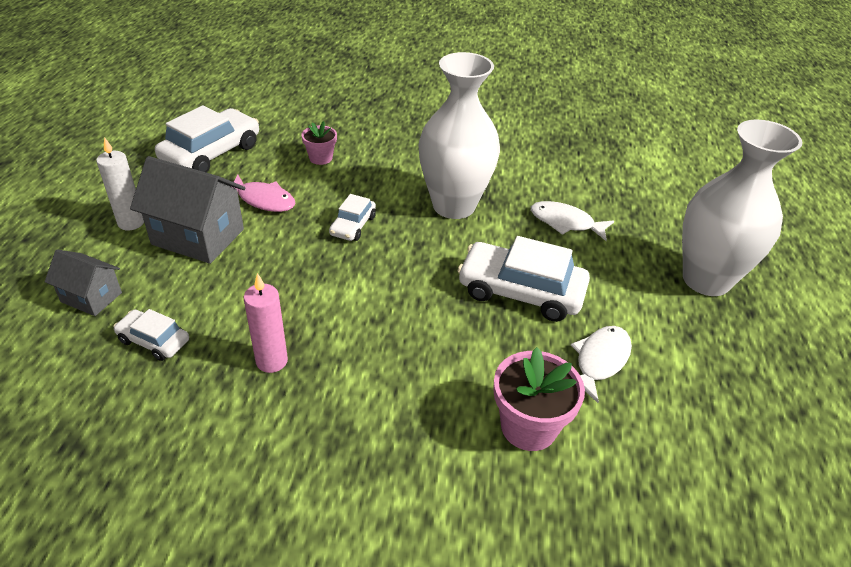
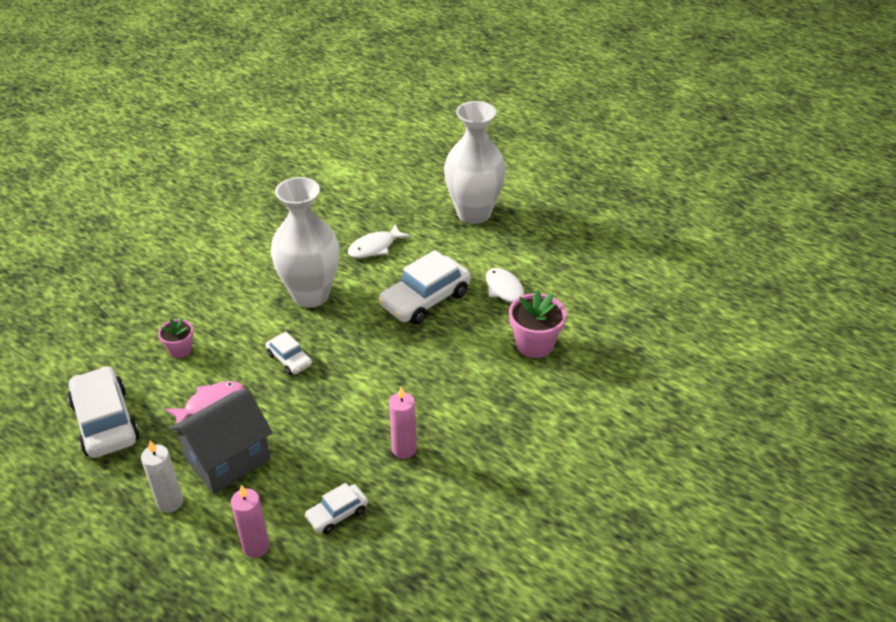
camera: 60 degrees left, 0 degrees up
grey house [45,249,122,316] -> pink candle [231,485,269,558]

